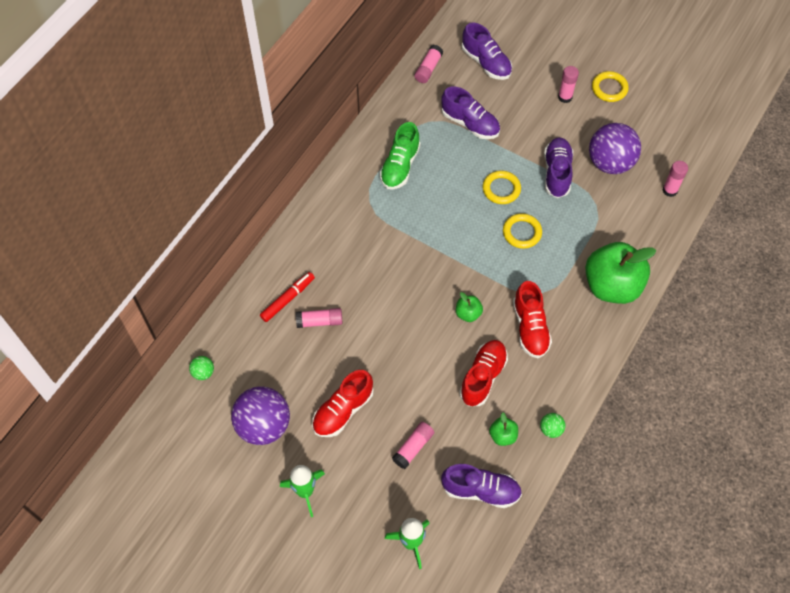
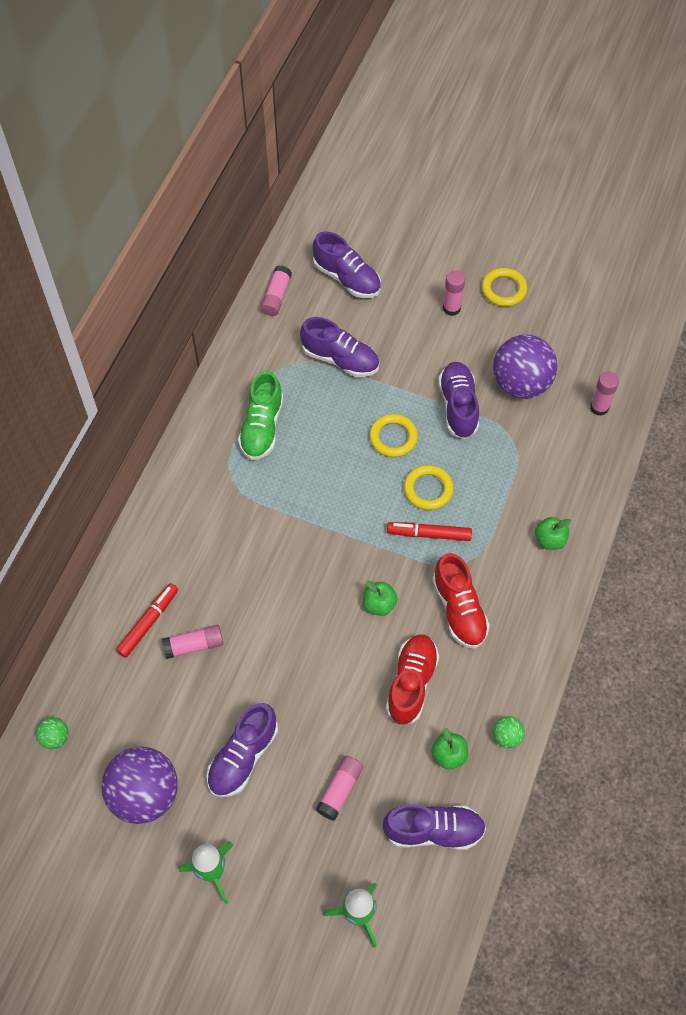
camera: 10 degrees left, 0 degrees up
red shoe [312,370,374,437] -> purple shoe [207,703,278,797]
green apple [585,242,656,304] -> green apple [535,517,571,550], size x0.43
none -> red marker [387,522,472,541]

